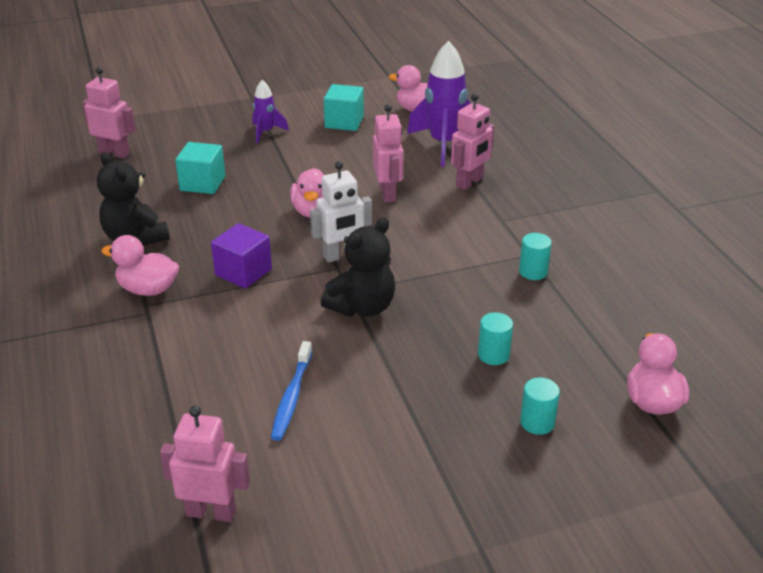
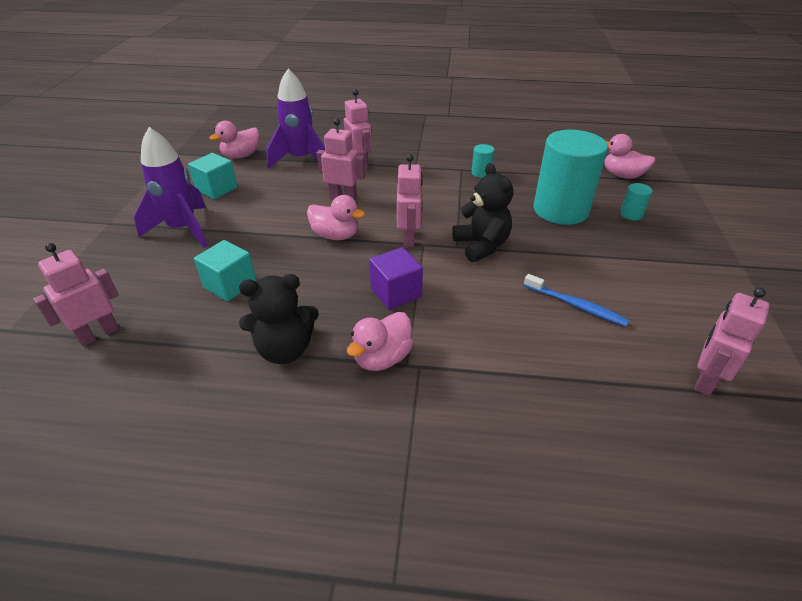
camera: 65 degrees left, 5 degrees up
purple rocket [252,80,289,143] -> purple rocket [134,127,207,248], size x1.88
white robot [310,161,372,263] -> pink robot [397,154,423,247]
turquoise cylinder [478,312,513,365] -> turquoise cylinder [533,130,608,225], size x2.49

